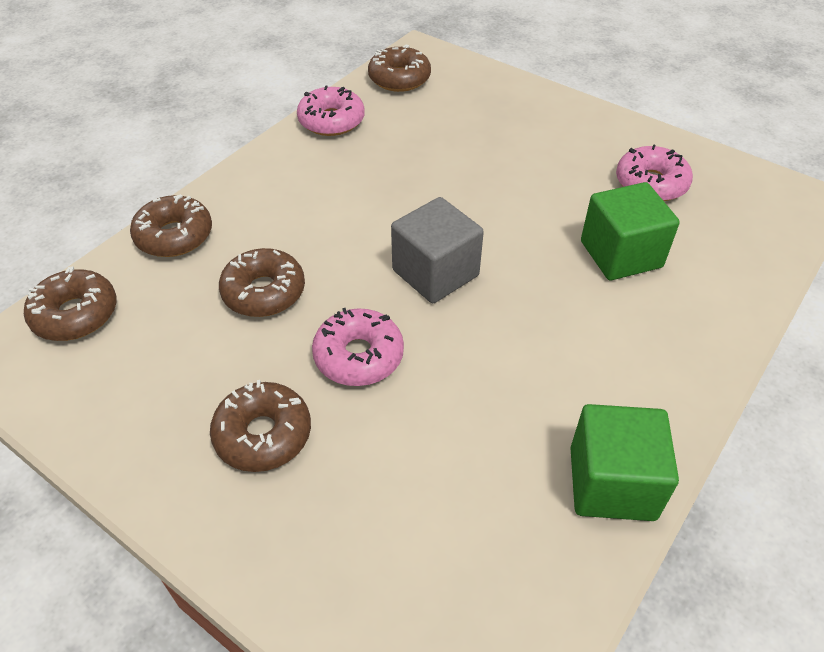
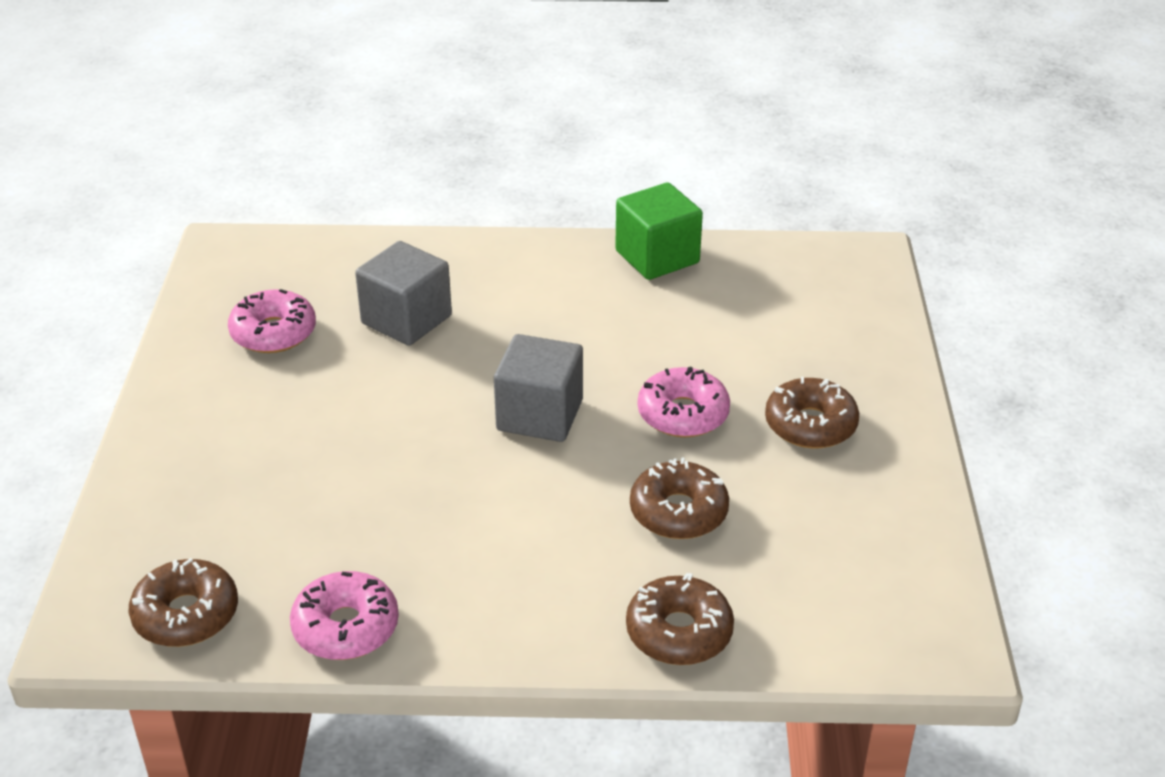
camera: 125 degrees left, 10 degrees down
brown donut [24,267,116,341] -> none
green cube [581,182,680,280] -> grey cube [355,241,452,346]

